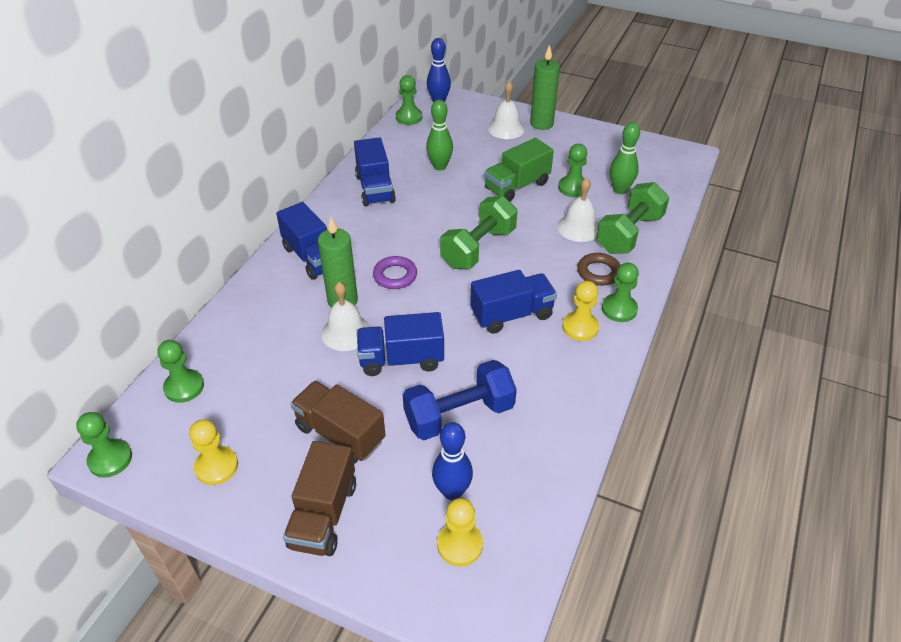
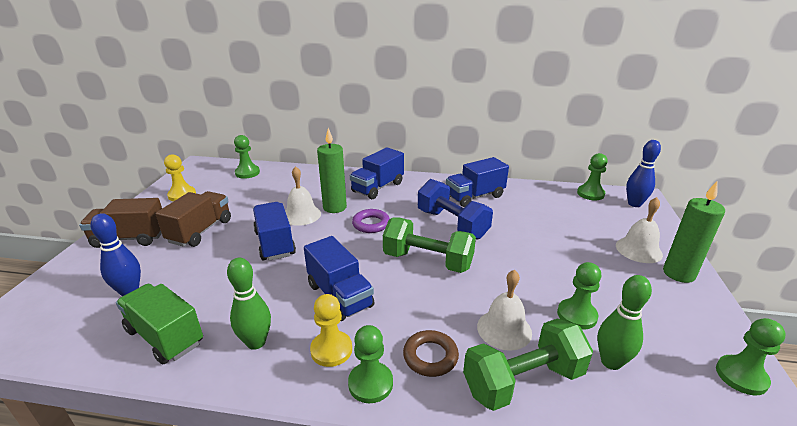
camera: 75 degrees right, 15 degrees down
green pawn [76,412,132,477] -> green pawn moved to [716,318,786,395]
blue dumbbell [403,360,517,440] -> blue dumbbell moved to [418,179,493,240]
green bowling pin [426,100,453,170] -> green bowling pin moved to [227,258,271,350]
yellow pawn [437,498,483,566] -> none
green truck [484,138,554,201] -> green truck moved to [116,284,203,364]
green dumbbell [596,182,669,254] -> green dumbbell turned 45 degrees counterclockwise [463,318,593,411]

